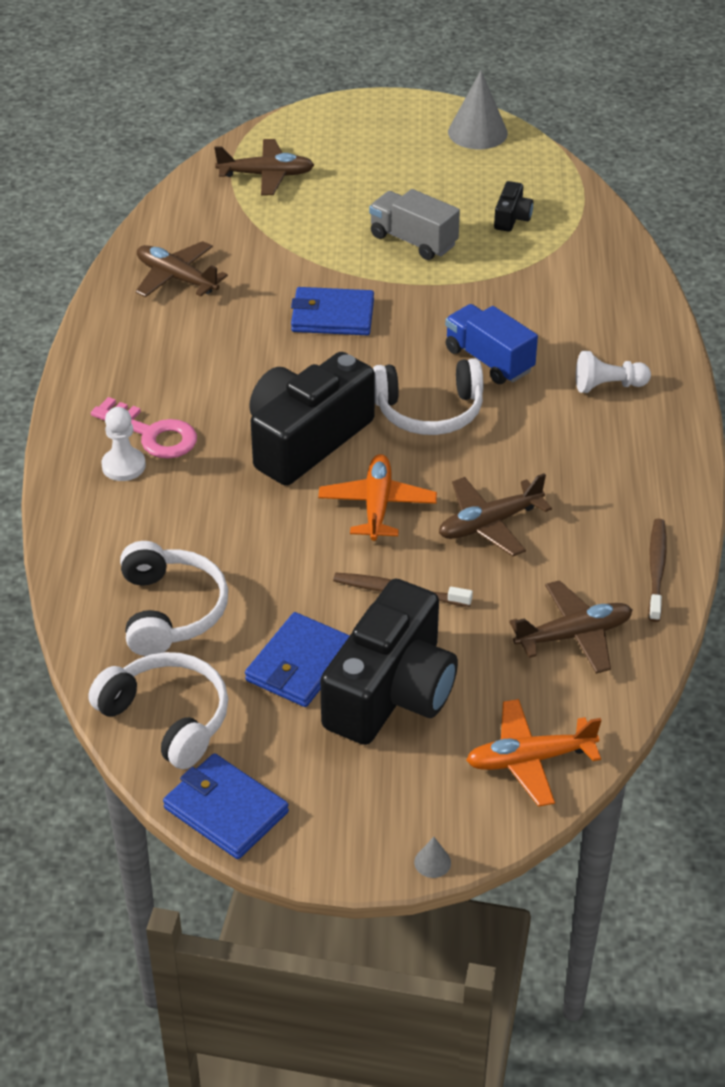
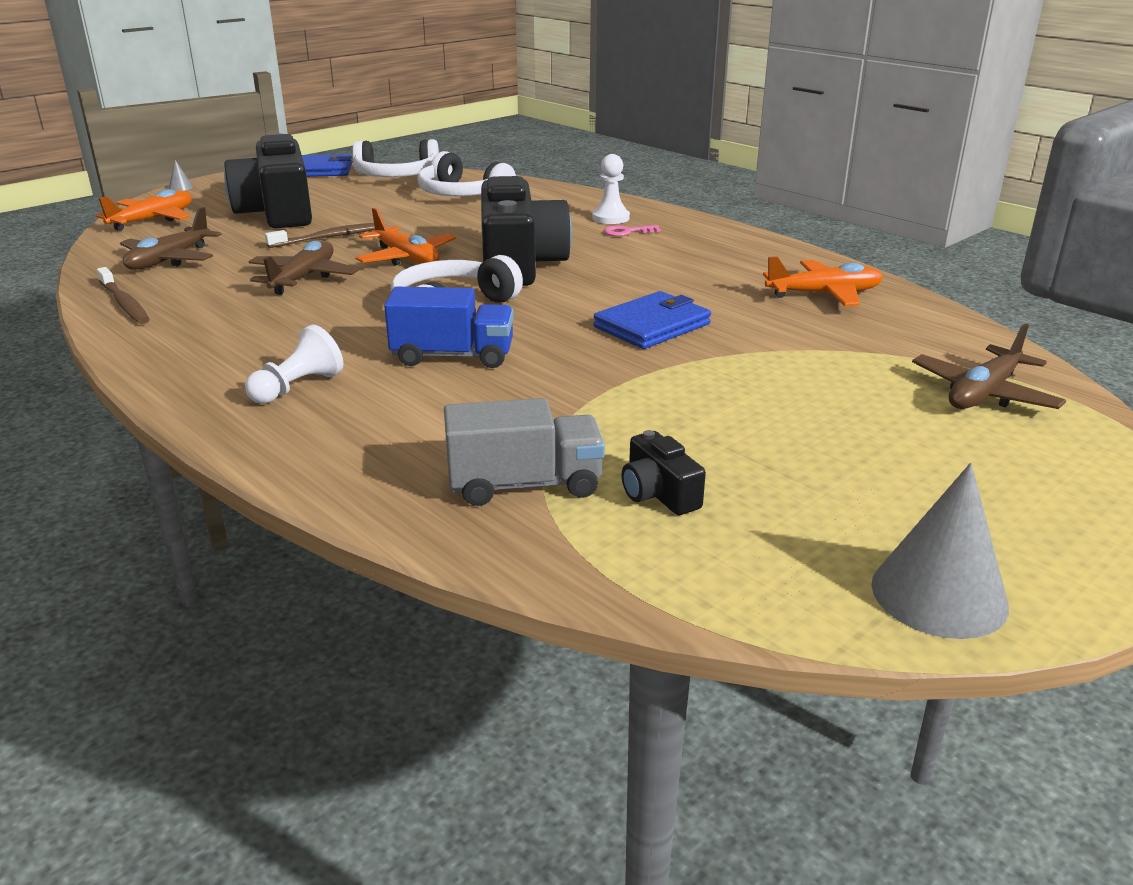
camera: 135 degrees right, 15 degrees down
pink key [91,397,197,459] -> pink key [604,225,661,236], size x0.53
brown plane [135,241,228,297] -> orange plane [763,256,883,306]
blue wallet [245,612,350,707] -> none
grey truck [369,189,460,260] -> grey truck moved to [444,398,605,506]

